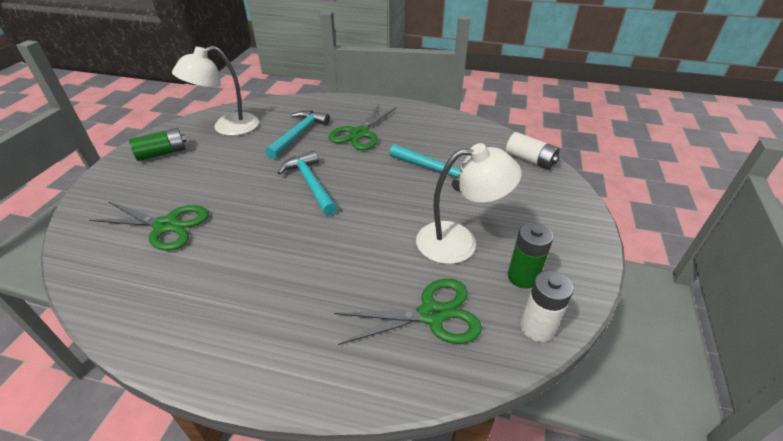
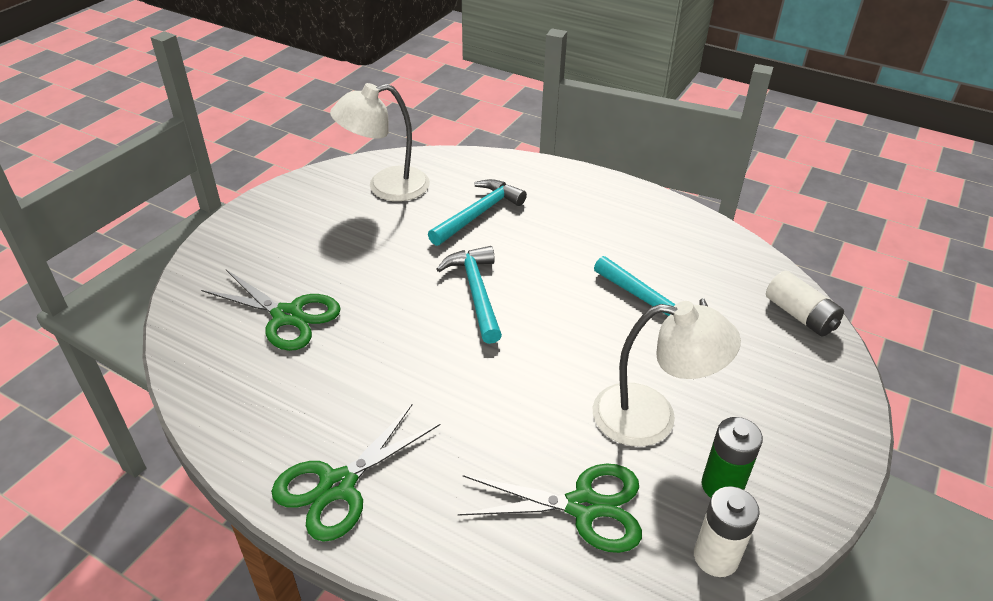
camera: 15 degrees right, 0 degrees up
green battery [129,128,187,161] -> none
green scissors [329,104,397,150] -> green scissors moved to [271,404,440,542]

